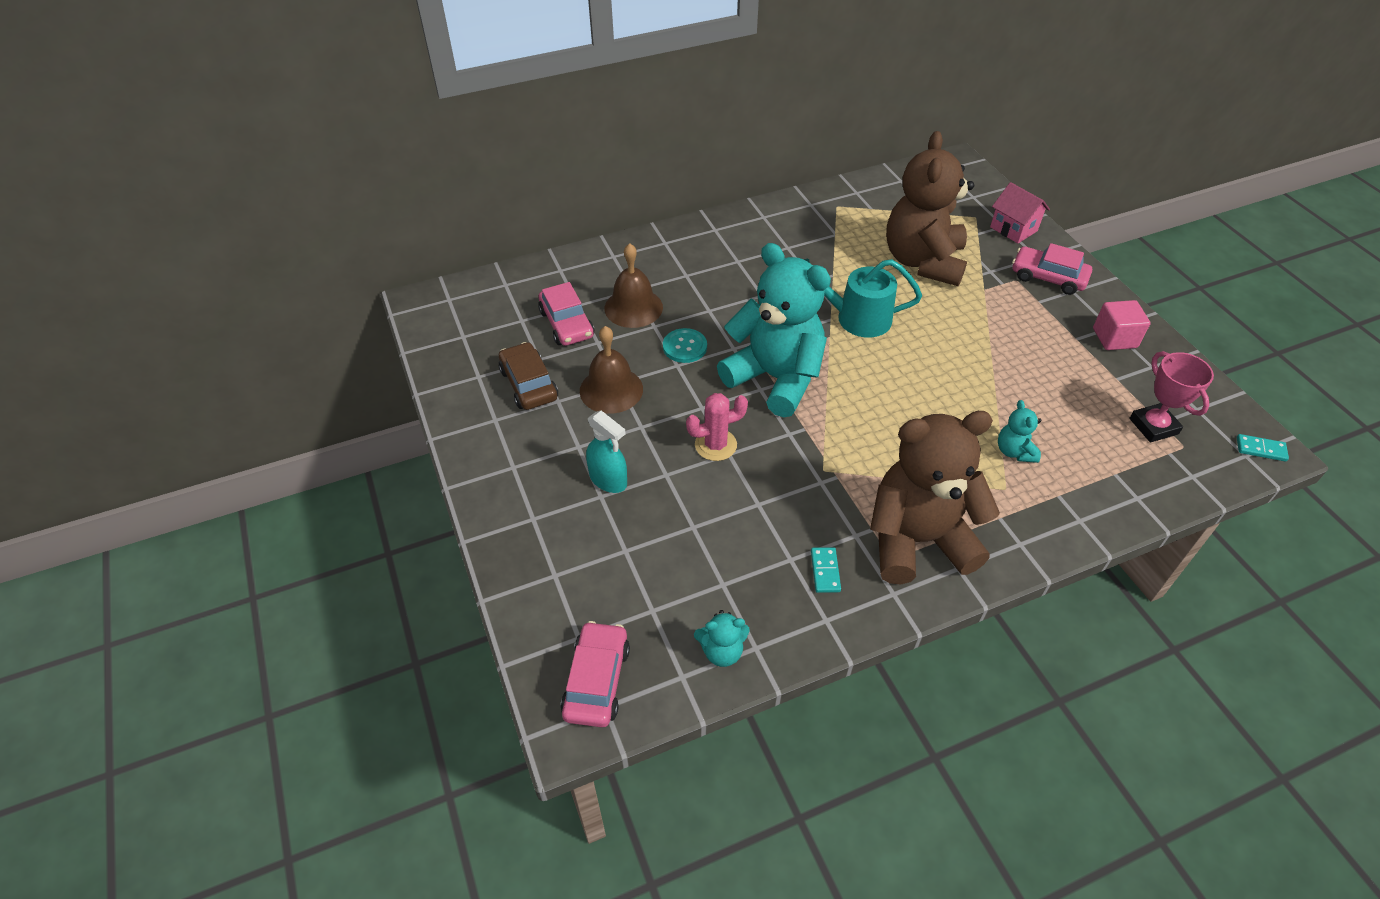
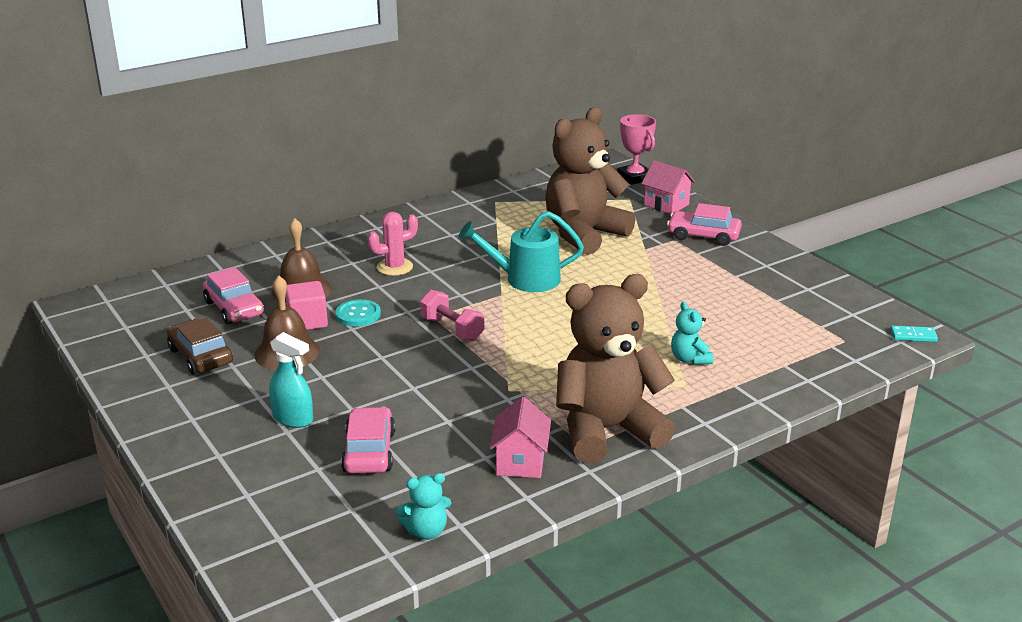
camera: 10 degrees left, 20 degrees down
pink car [560,621,630,727] -> pink car moved to [341,407,395,473]
pink cactus [686,393,748,461] -> pink cactus moved to [368,212,418,276]
turquoise teddy bear [717,243,831,417] -> pink dumbbell [420,290,484,341]
turquoise domino [811,547,841,593] -> pink house [490,397,551,478]
brown teddy bear [886,131,974,286] -> brown teddy bear turned 45 degrees clockwise [546,107,635,255]
pink cube [1093,300,1150,350] -> pink cube moved to [286,281,328,330]
pink trophy [1129,351,1214,442] -> pink trophy moved to [617,114,656,185]

